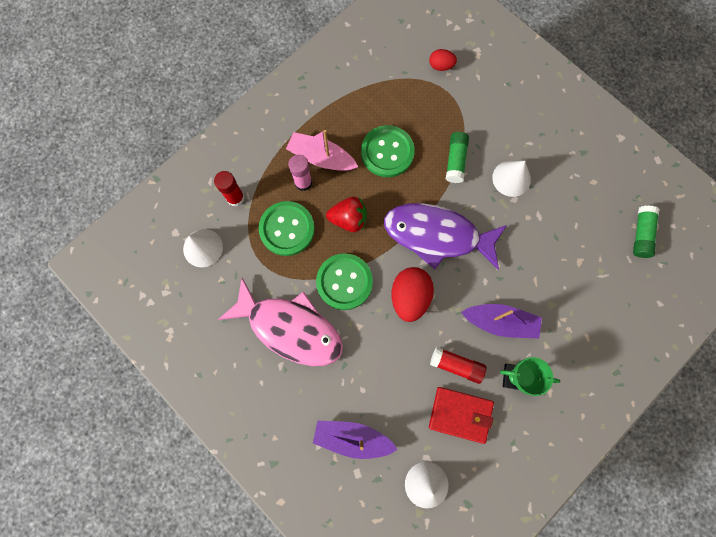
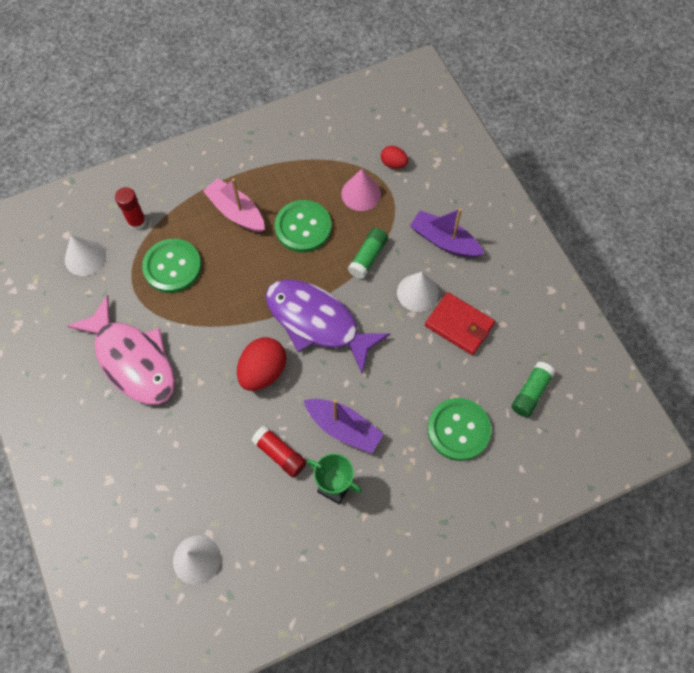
camera: 20 degrees right, 10 degrees down
pink glue stick [288,155,312,191] -> none
purple boat [313,421,398,459] -> purple boat moved to [410,208,484,257]
green button [316,253,373,310] -> green button moved to [428,398,491,461]
red strawberry [326,197,367,232] -> none
red wallet [429,387,494,444] -> red wallet moved to [425,292,495,355]
none -> pink cone [341,169,381,211]

